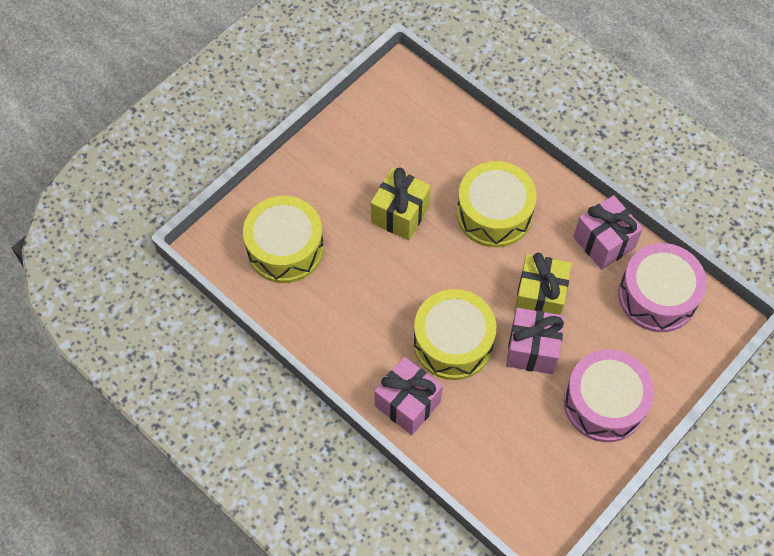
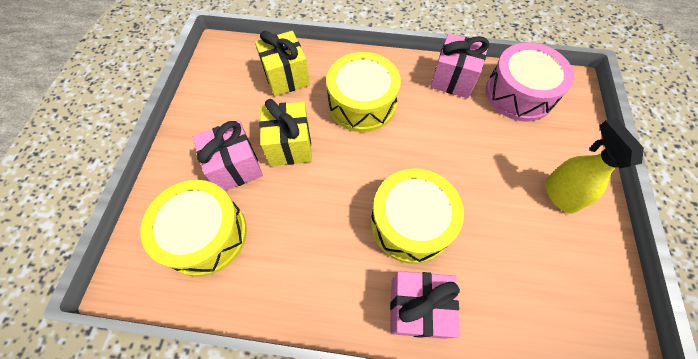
camera: 35 degrees left, 0 degrees up
pink gift [506,308,564,374] -> pink gift moved to [193,120,263,191]
yellow gift [514,253,571,315] -> yellow gift moved to [255,31,310,96]
pink drum [564,349,654,442] -> yellow spray bottle [546,118,644,214]

